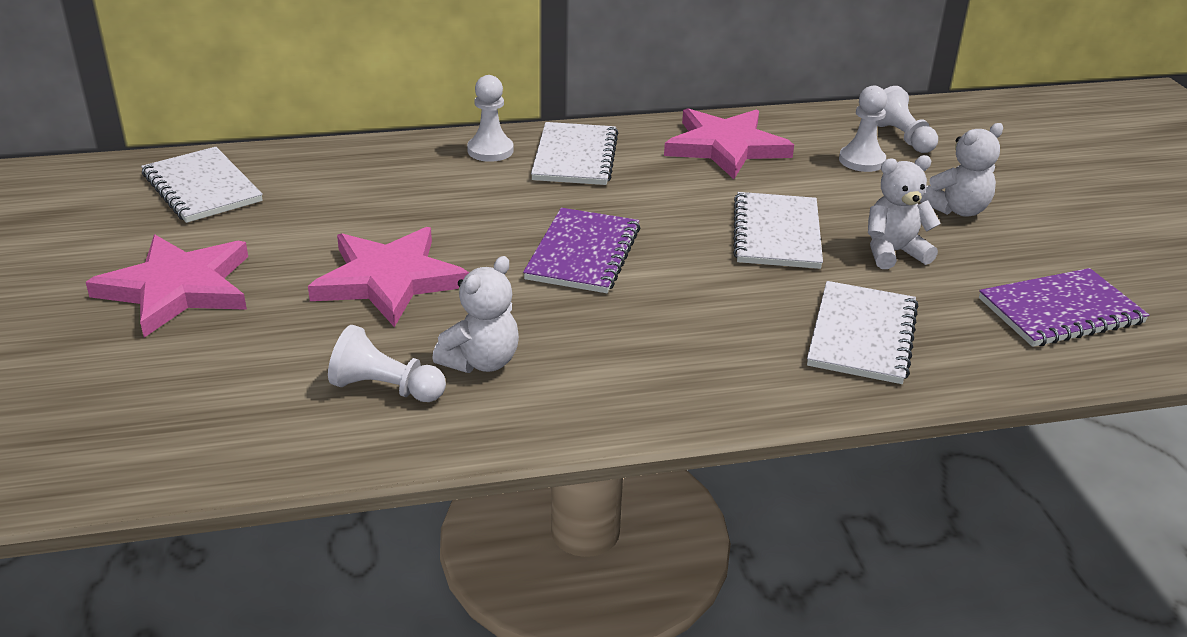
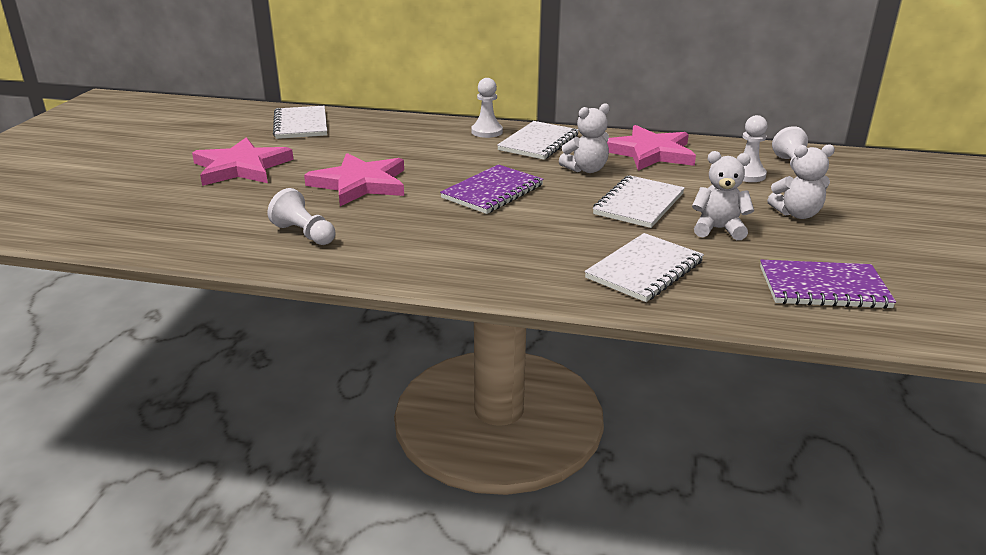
camera: 25 degrees right, 5 degrees down
white teddy bear [432,256,519,373] -> white teddy bear moved to [559,103,610,173]

